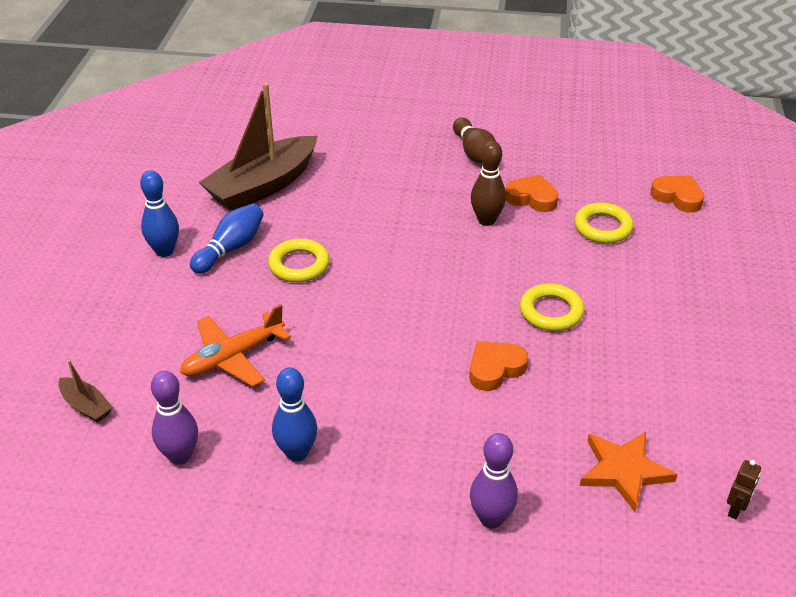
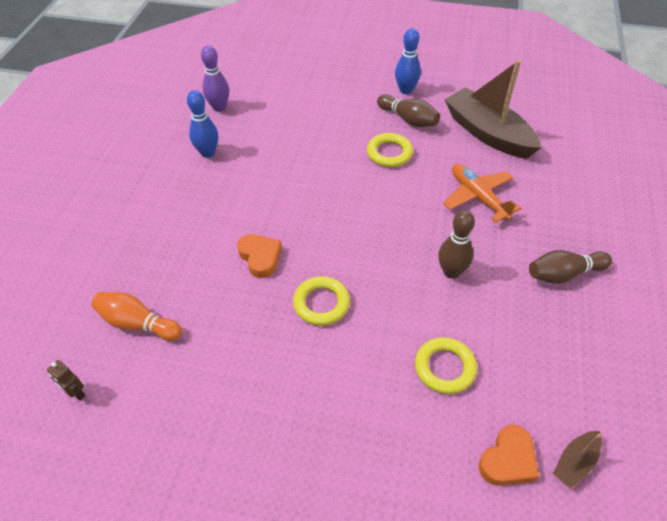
camera: 95 degrees right, 10 degrees up
brown boat [58,360,113,423] -> brown boat moved to [553,431,602,489]
orange plane [180,304,291,387] -> orange plane moved to [443,164,521,223]
blue bowling pin [190,204,264,274] -> brown bowling pin [377,94,440,127]
purple bowling pin [470,433,518,529] -> none
orange heart [505,175,559,212] -> none
orange star [580,432,677,512] -> orange bowling pin [91,292,182,341]

